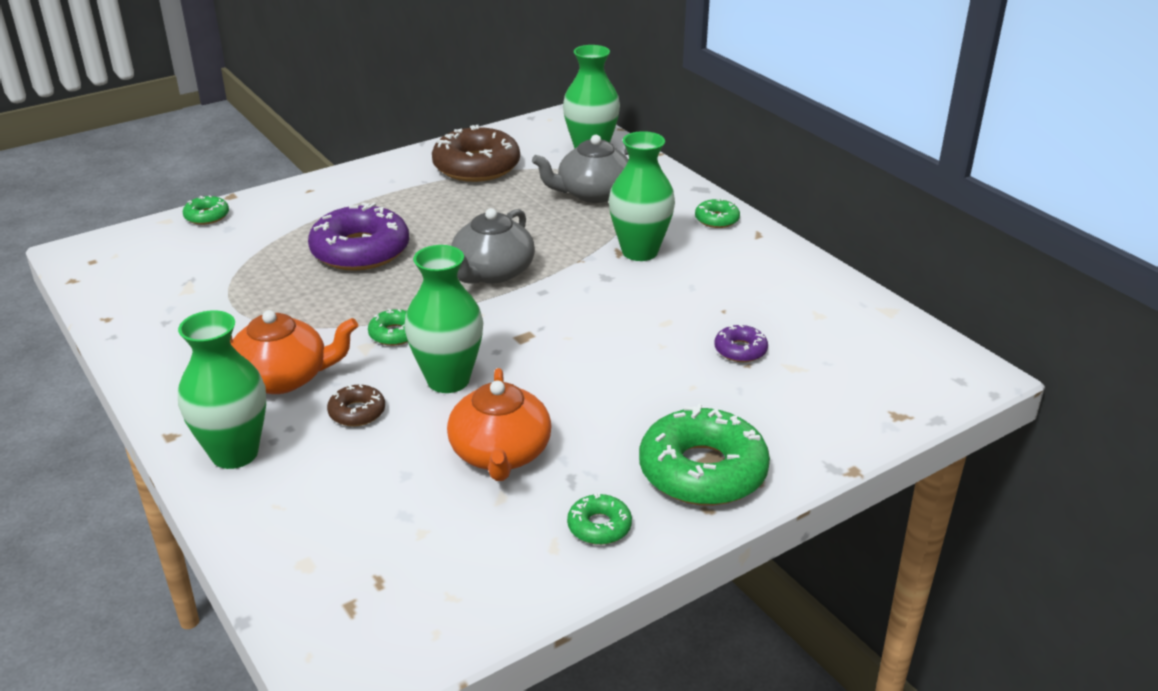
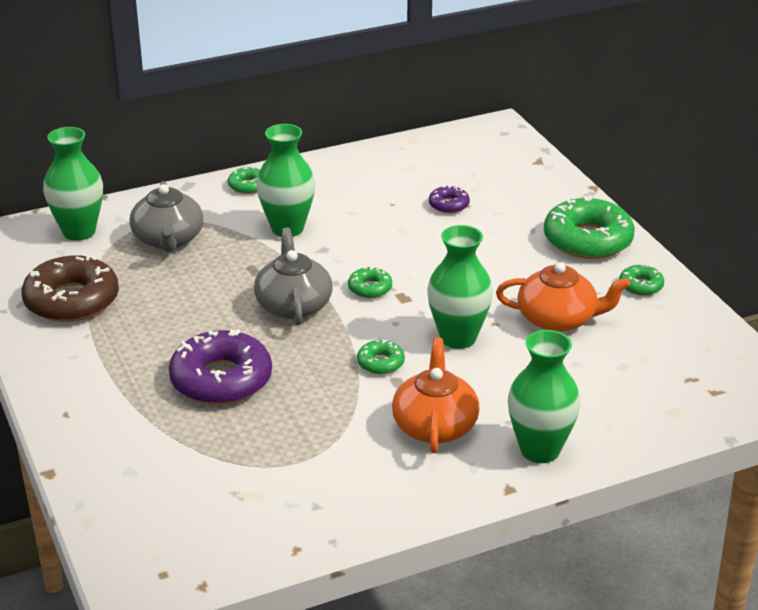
camera: 80 degrees left, 0 degrees up
green donut [183,195,229,225] -> green donut moved to [348,266,392,298]
brown donut [327,384,385,426] -> none
grey teapot [451,208,535,283] -> grey teapot turned 135 degrees counterclockwise [254,227,332,325]

